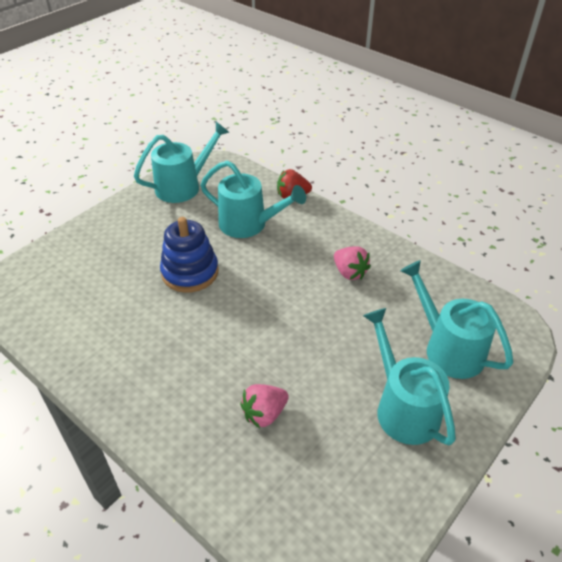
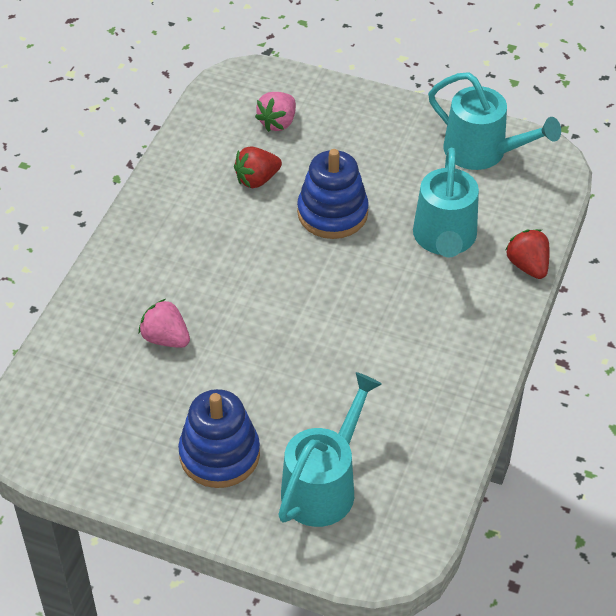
camera: 70 degrees right, 5 degrees up
pink strawberry [334,246,371,280] -> pink strawberry moved to [255,92,296,132]
turquoise watering can [363,308,456,445] -> blue stacking toy [178,389,260,488]
none -> red strawberry [234,147,282,188]

